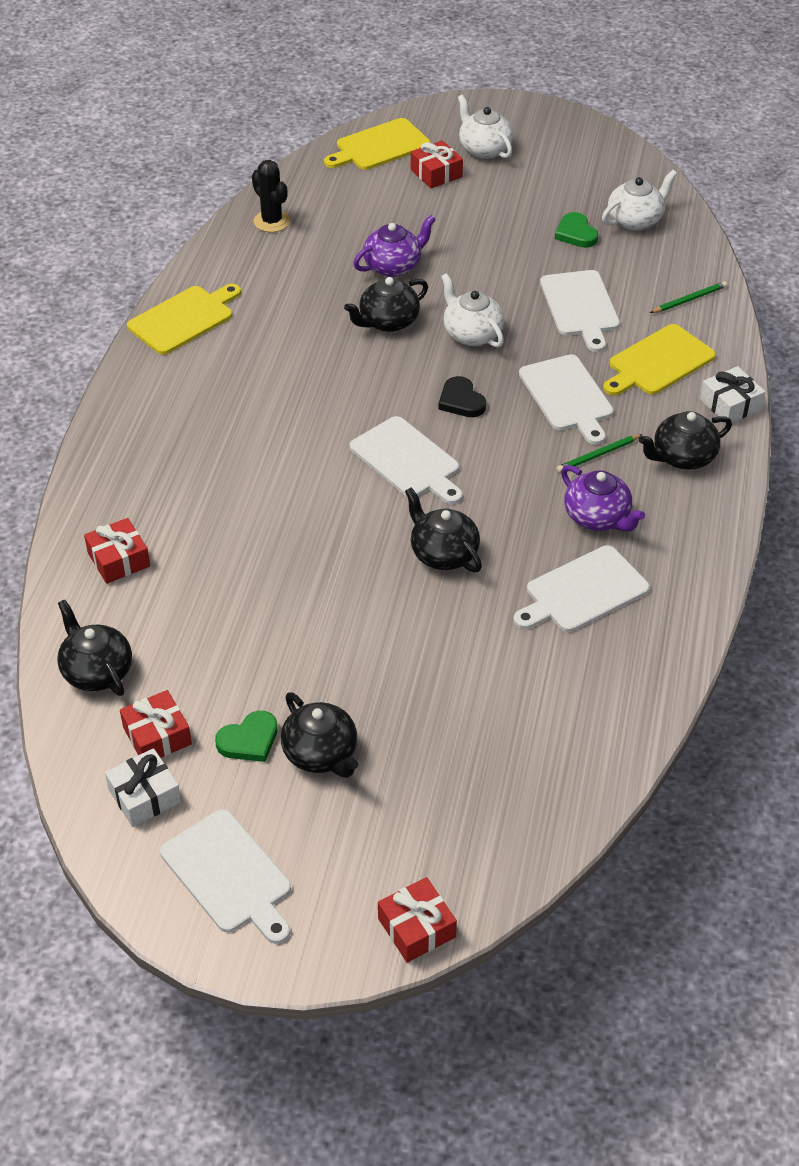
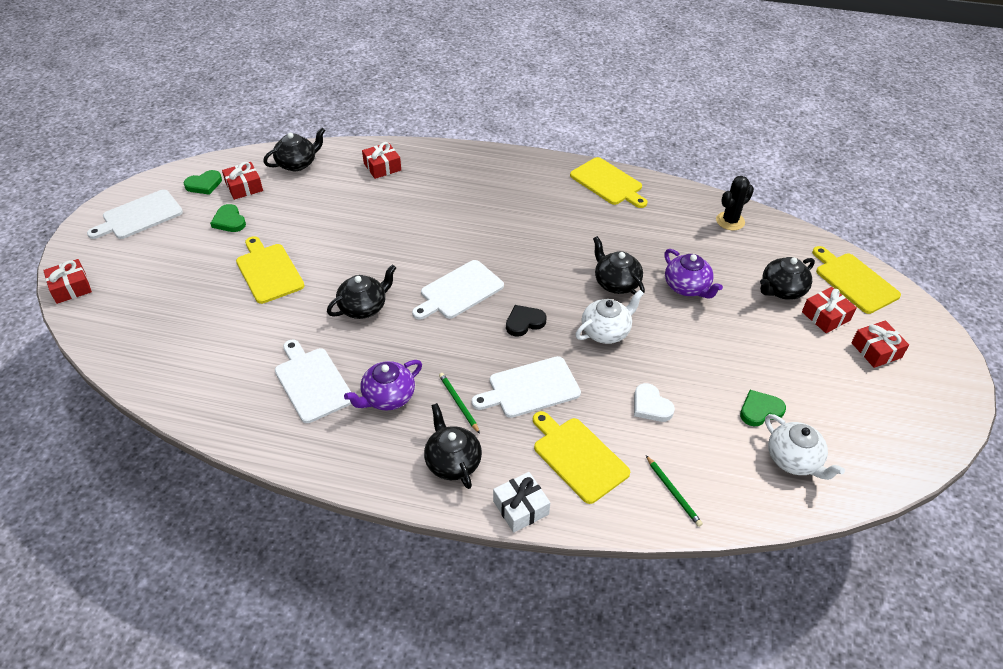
camera: 90 degrees right, 0 degrees up
white gift [105,748,181,827] -> green heart [184,170,222,195]
black teapot [281,692,358,778] -> black teapot moved to [760,257,815,300]
white teapot [458,95,513,159] -> red gift [851,320,909,368]
white cutting board [540,270,620,352] -> white heart [634,383,675,422]
none -> yellow cutting board [236,236,305,304]

